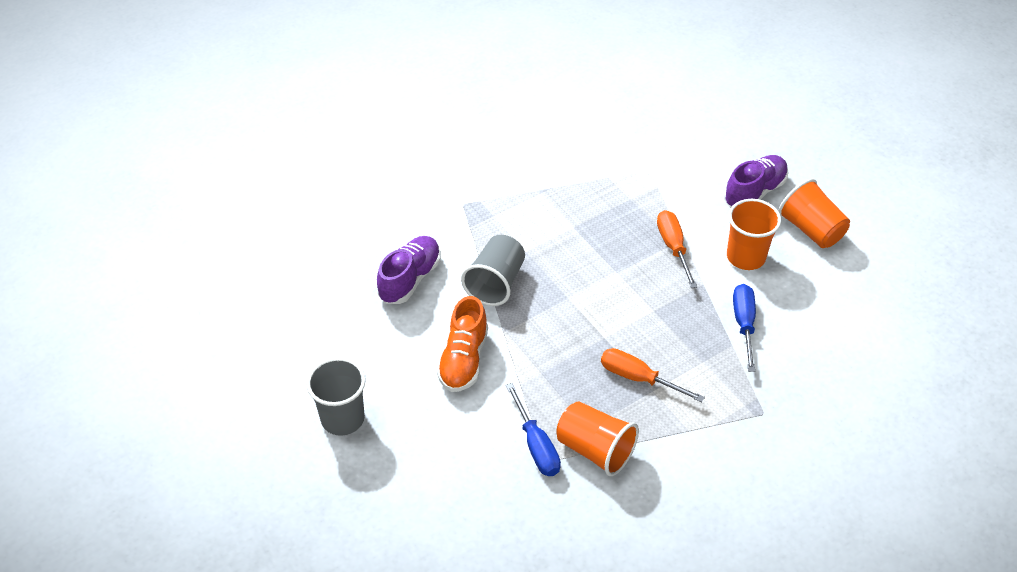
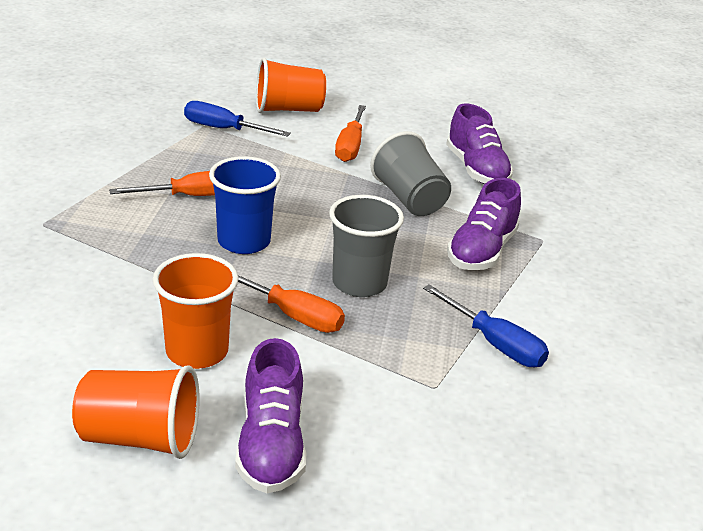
camera: 130 degrees right, 15 degrees down
grey cup [306,358,366,436] -> grey cup moved to [329,195,404,297]
orange shoe [437,296,488,392] -> orange screwdriver [335,105,366,162]
orange cup [556,401,639,476] -> orange cup moved to [256,58,326,113]
blue screwdriver [733,284,756,372] -> blue screwdriver moved to [423,284,549,367]
none -> blue cup [209,156,281,254]
none -> purple shoe [447,178,521,270]

